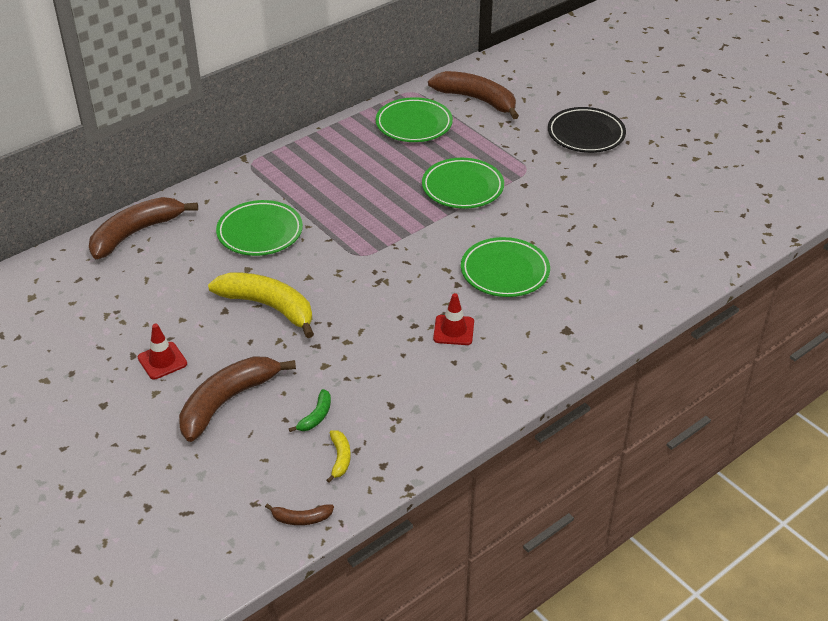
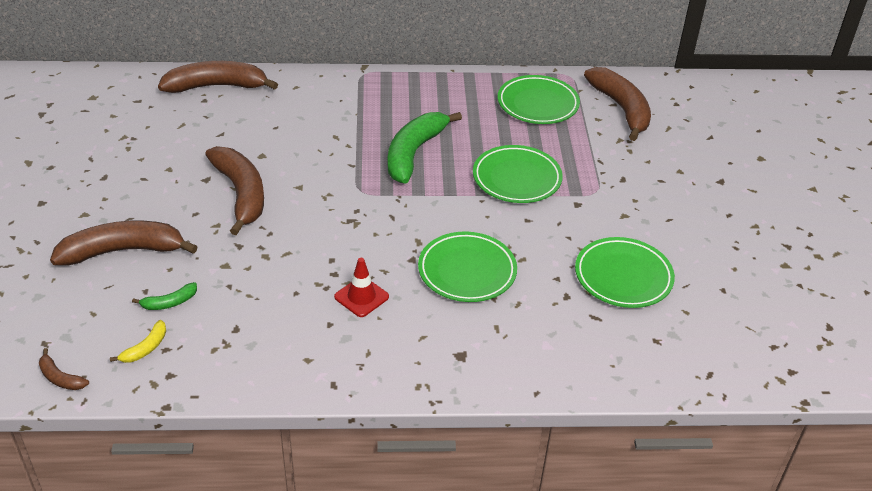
camera: 35 degrees right, 0 degrees up
red traffic cone [138,324,187,379] -> none
yellow banana [208,272,314,338] -> brown banana [205,146,264,235]
green plate [216,200,303,256] -> green plate moved to [575,237,675,308]
black plate [548,107,626,153] -> none
none -> green banana [388,112,462,184]

